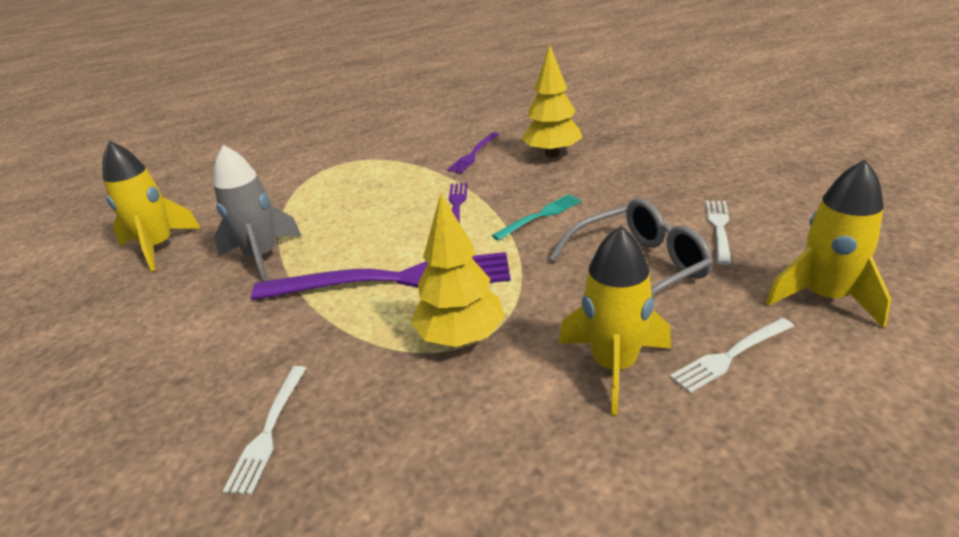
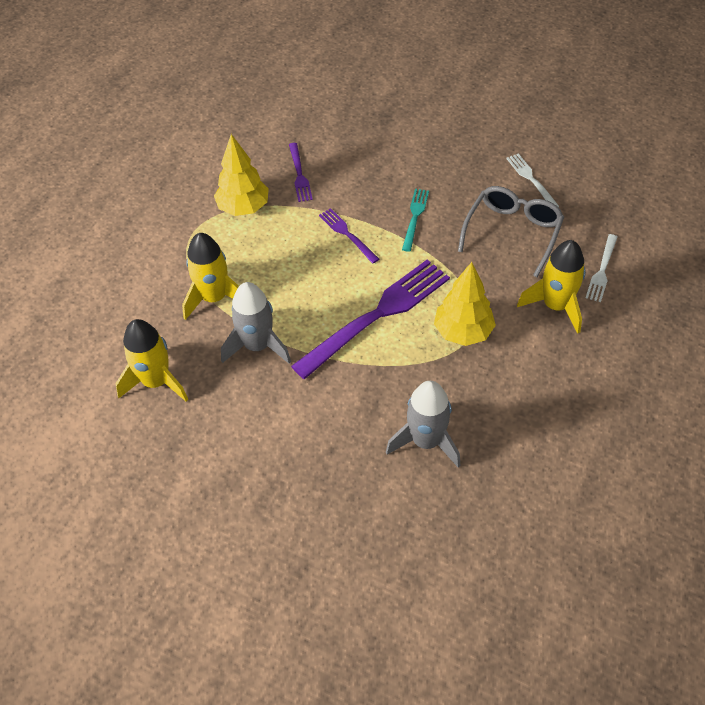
camera: 40 degrees left, 20 degrees up
white fork [223,366,306,495] -> grey rocket [386,381,460,468]
yellow tree [521,45,583,158] -> yellow tree moved to [214,134,269,216]
yellow rocket [766,160,891,328] -> yellow rocket moved to [182,233,239,320]

